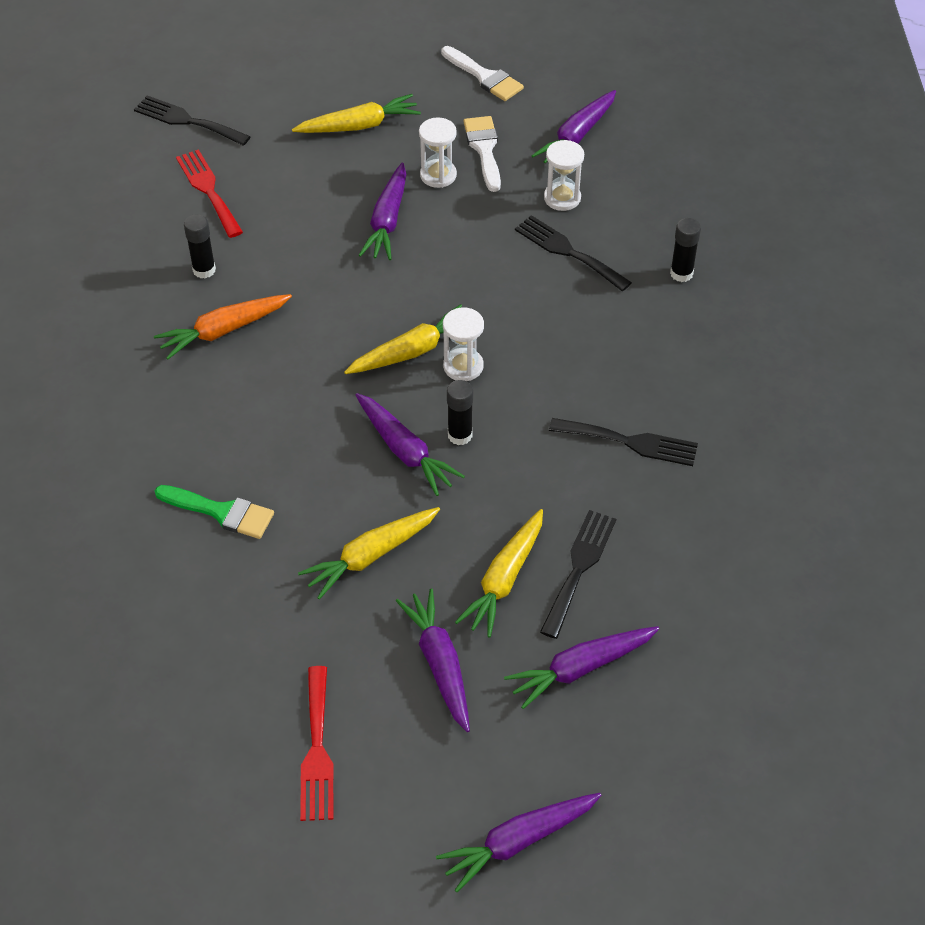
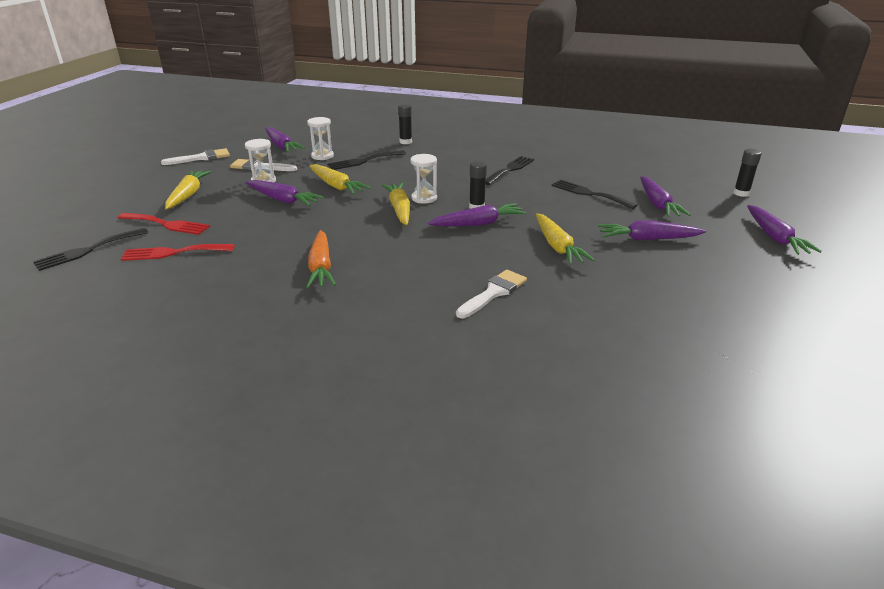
camera: 70 degrees left, 20 degrees down
green brush [155,485,274,539] -> white brush [456,270,527,318]
black glue stick [184,214,216,279] -> black glue stick moved to [734,149,761,197]
red fork [300,666,334,821] -> red fork moved to [117,213,210,235]
yellow carrot [455,509,543,637] -> yellow carrot moved to [309,164,371,195]

